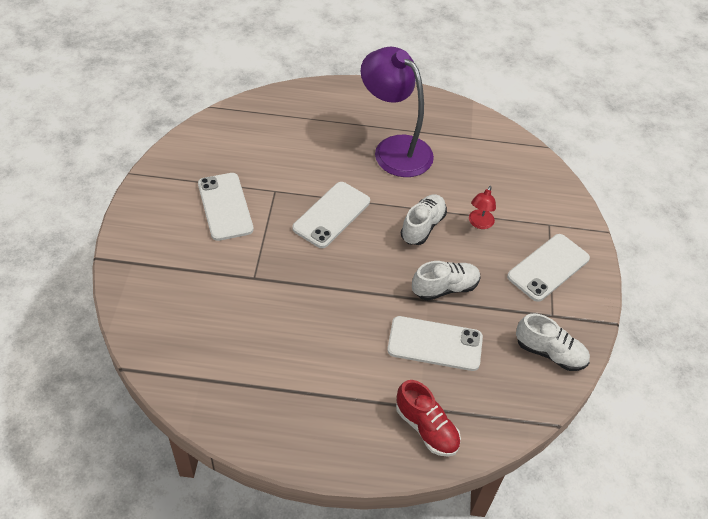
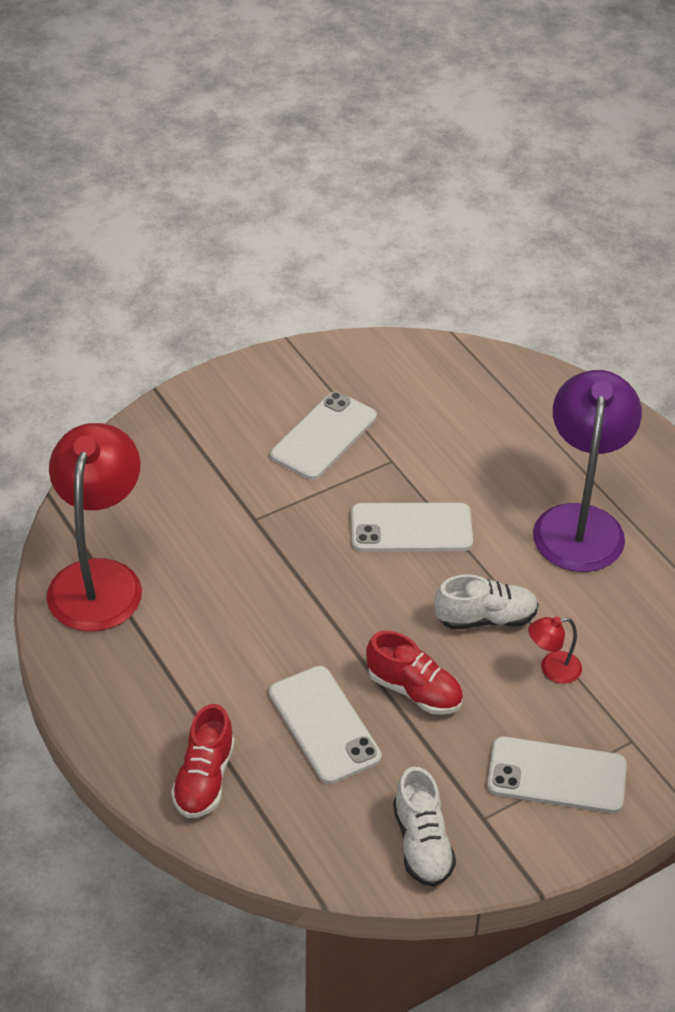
camera: 55 degrees right, 5 degrees down
white shoe [412,261,480,301] -> red shoe [366,631,463,715]
none -> red lamp [47,423,142,631]

